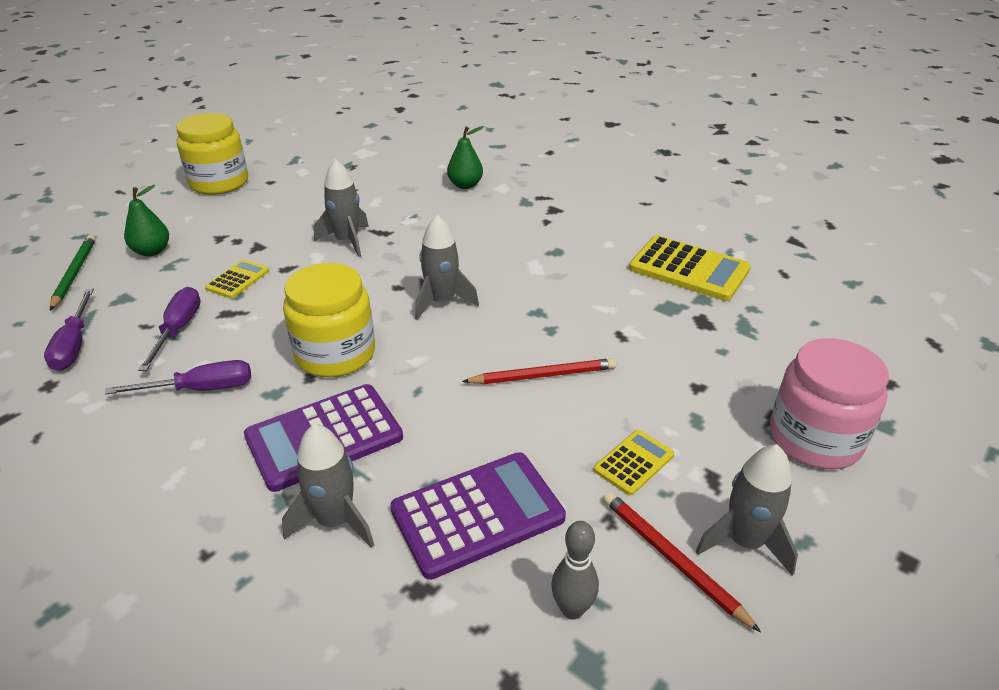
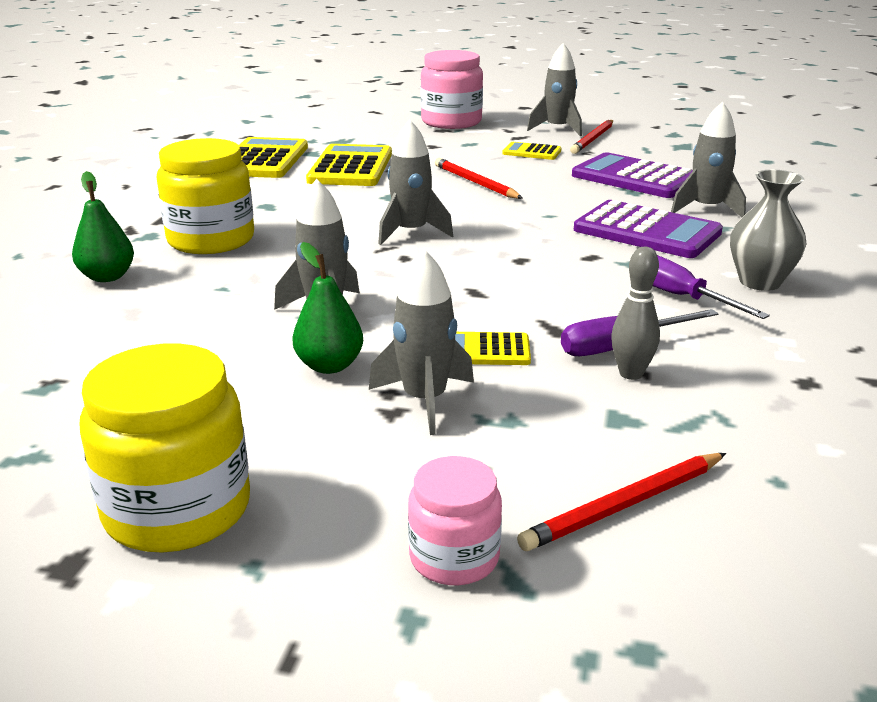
camera: 115 degrees left, 10 degrees down
purple screwdriver [44,289,94,371] -> none
green pencil [50,235,96,311] -> red pencil [517,453,726,551]
green pear [124,185,169,257] -> green pear moved to [292,242,363,374]
yellow jar [283,263,375,377] -> yellow jar moved to [157,138,254,254]
grey bowling pin [551,521,599,619] -> grey bowling pin moved to [611,247,660,380]
none -> yellow calculator [306,144,392,186]
none -> grey rocket [369,249,474,435]
none -> pink jar [408,456,502,585]
none -> grey vase [730,170,807,291]

